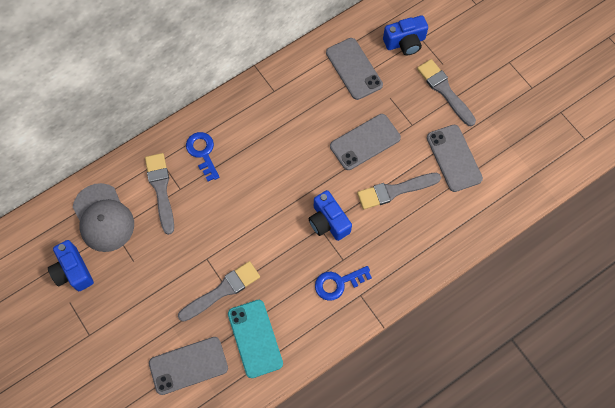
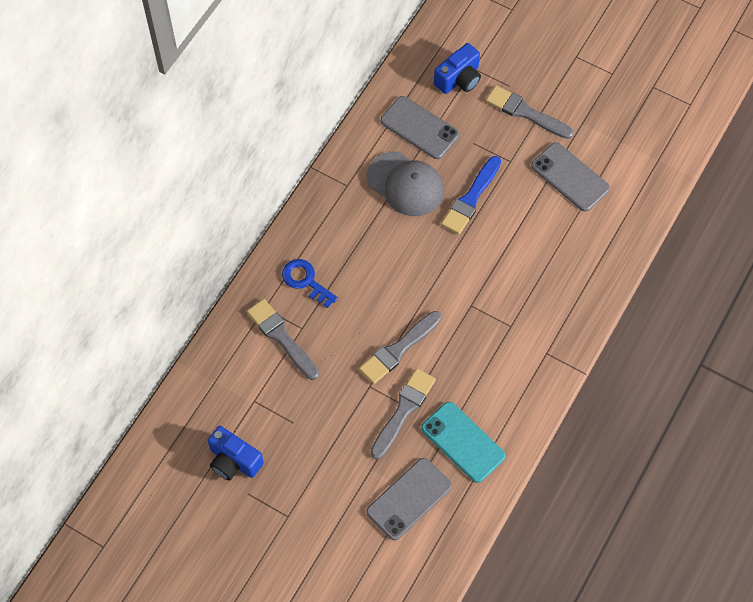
camera: 25 degrees left, 5 degrees down
grey cap [73,183,134,252] -> grey cap moved to [366,152,444,216]
blue camera [308,190,352,241] -> none
blue key [315,266,372,301] -> none
grey phone [330,114,401,170] -> blue brush [441,156,501,234]
grey brush [357,173,441,209] -> grey brush moved to [359,311,442,384]

